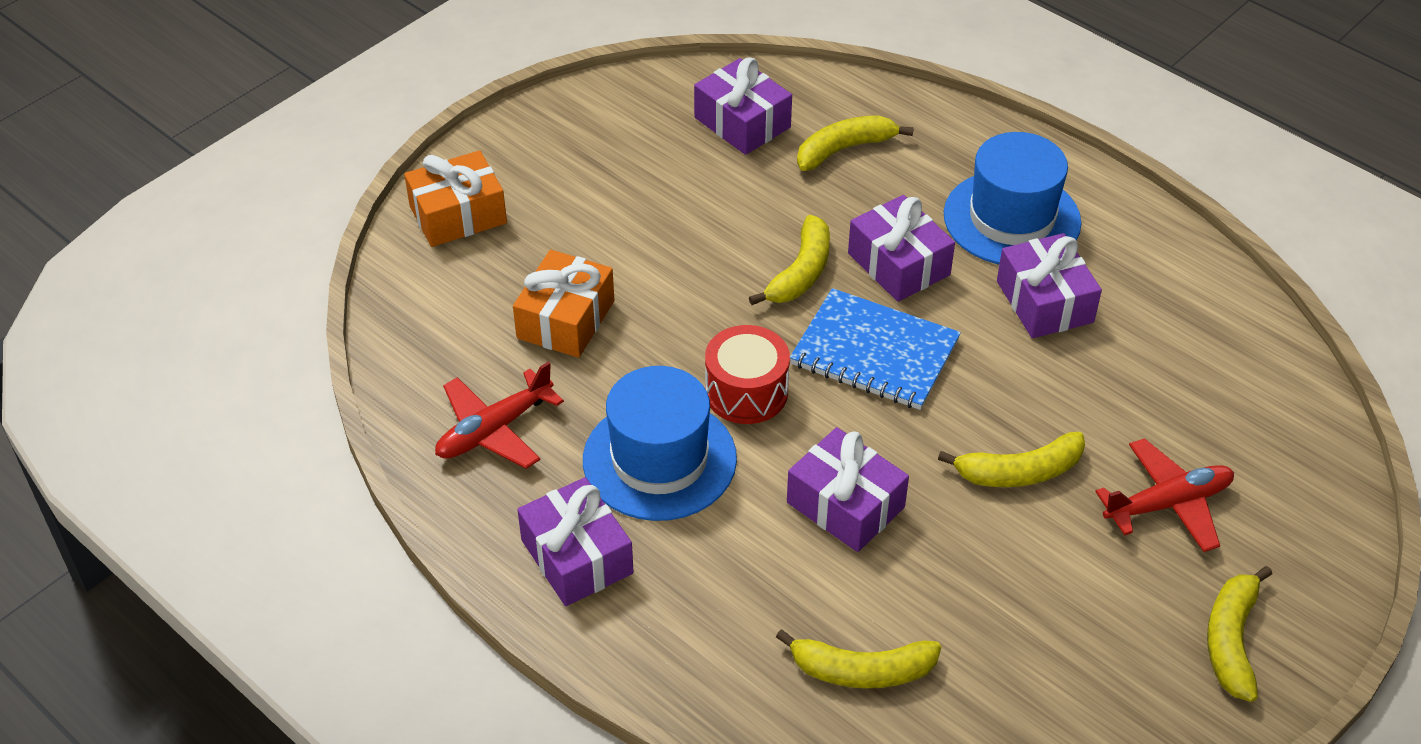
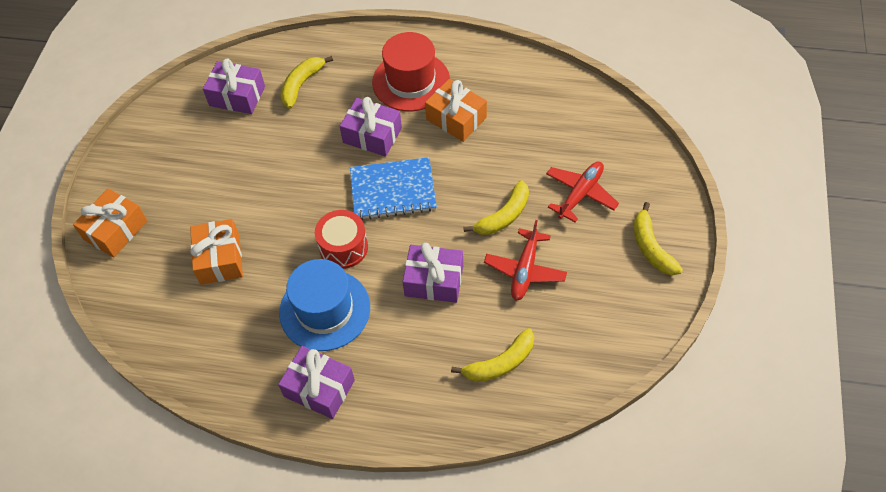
camera: 30 degrees left, 10 degrees up
red plane [435,361,564,469] -> red plane moved to [484,220,567,301]
yellow banana [749,215,830,305] -> none
blue hat [944,132,1081,264] -> red hat [372,32,450,112]
purple gift [997,233,1102,338] -> orange gift [425,79,487,142]

